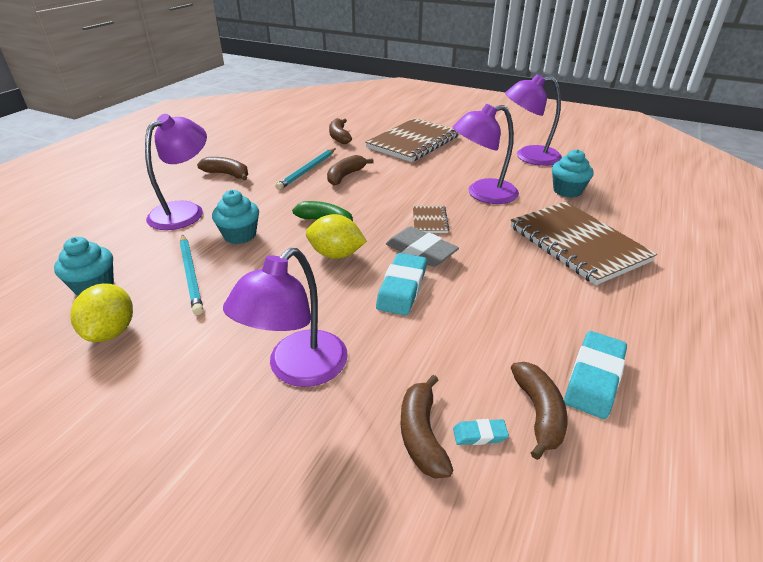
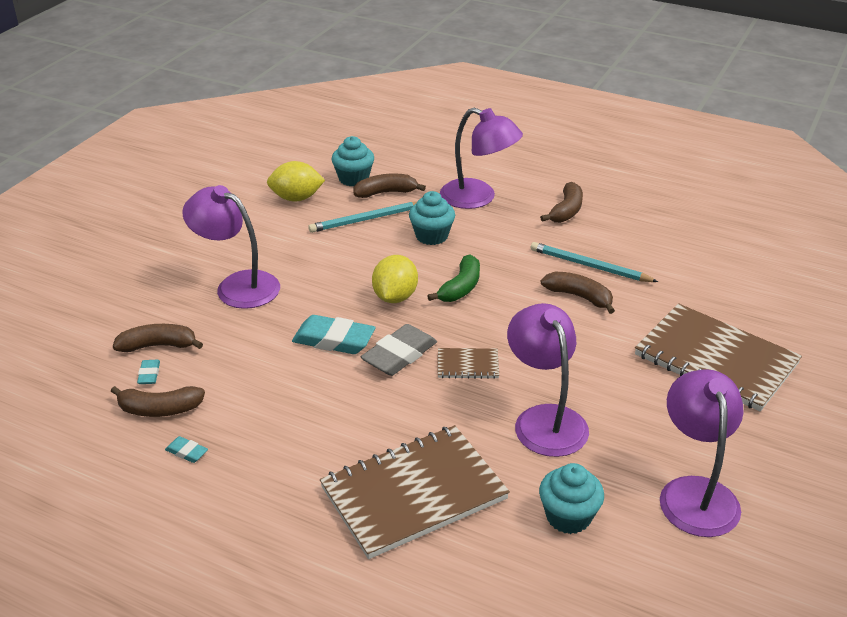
camera: 90 degrees right, 0 degrees up
brown banana [329,118,352,144] -> brown banana moved to [354,173,426,198]
turquoise eraser [564,331,627,419] -> turquoise eraser [165,436,208,463], size x0.48

